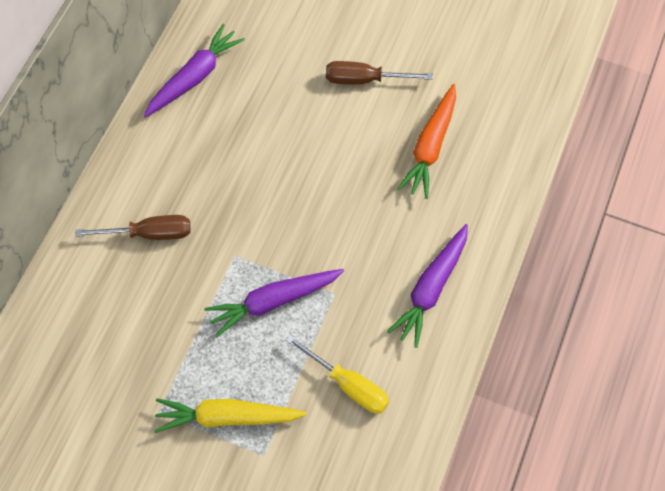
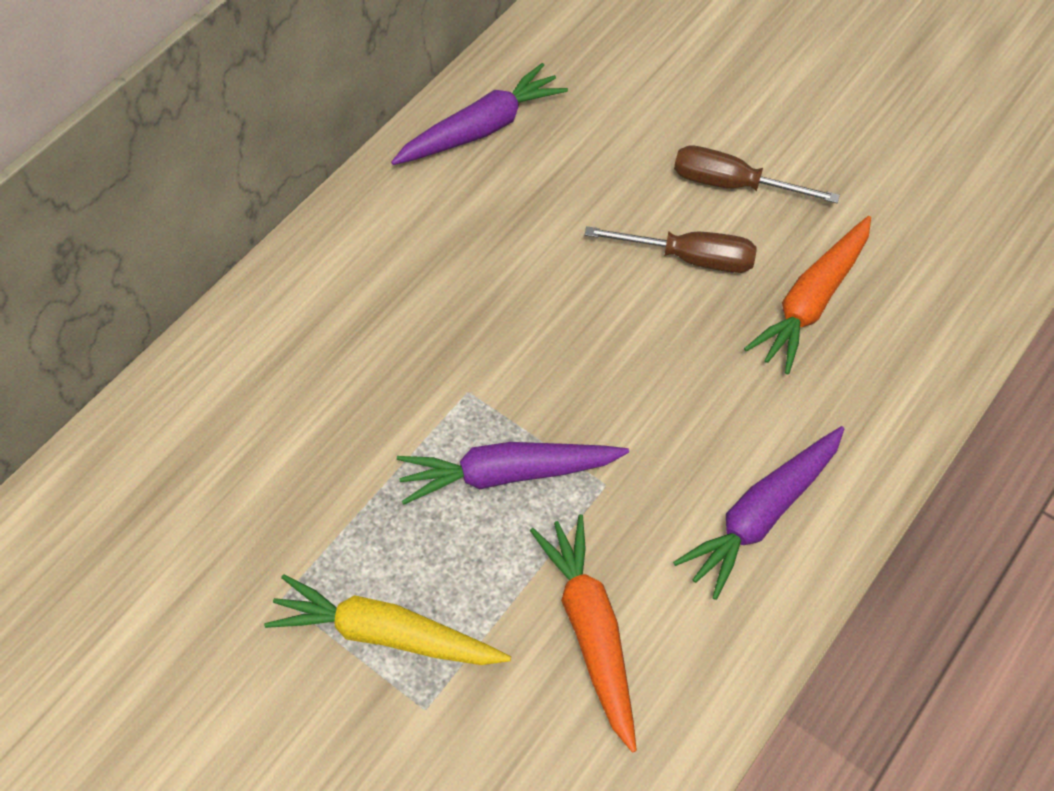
camera: 15 degrees right, 5 degrees down
brown screwdriver [75,215,191,240] -> brown screwdriver moved to [585,226,757,273]
yellow screwdriver [286,335,389,414] -> orange carrot [530,514,637,753]

